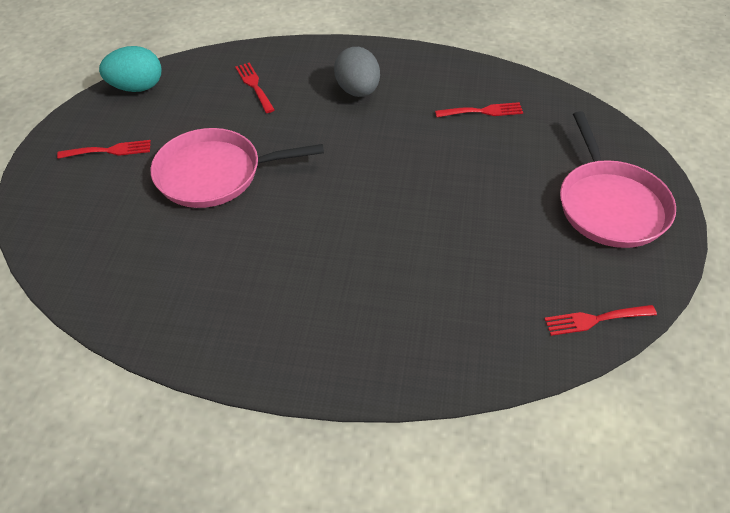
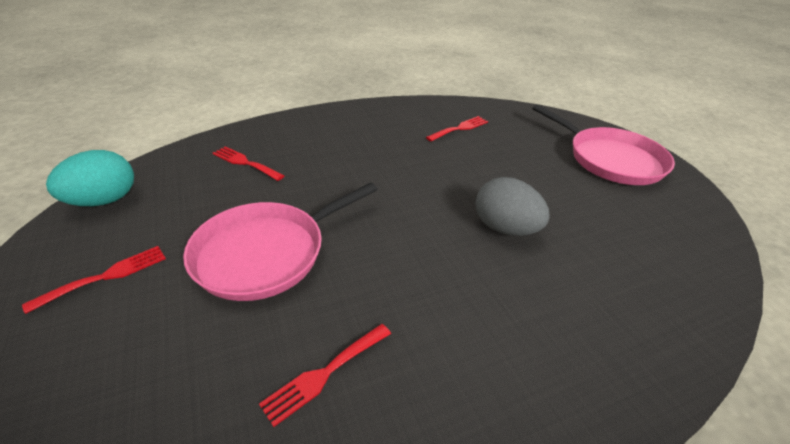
camera: 35 degrees left, 10 degrees down
grey egg [334,47,380,97] -> grey egg moved to [475,177,550,236]
red fork [544,305,657,336] -> red fork moved to [259,324,391,427]

